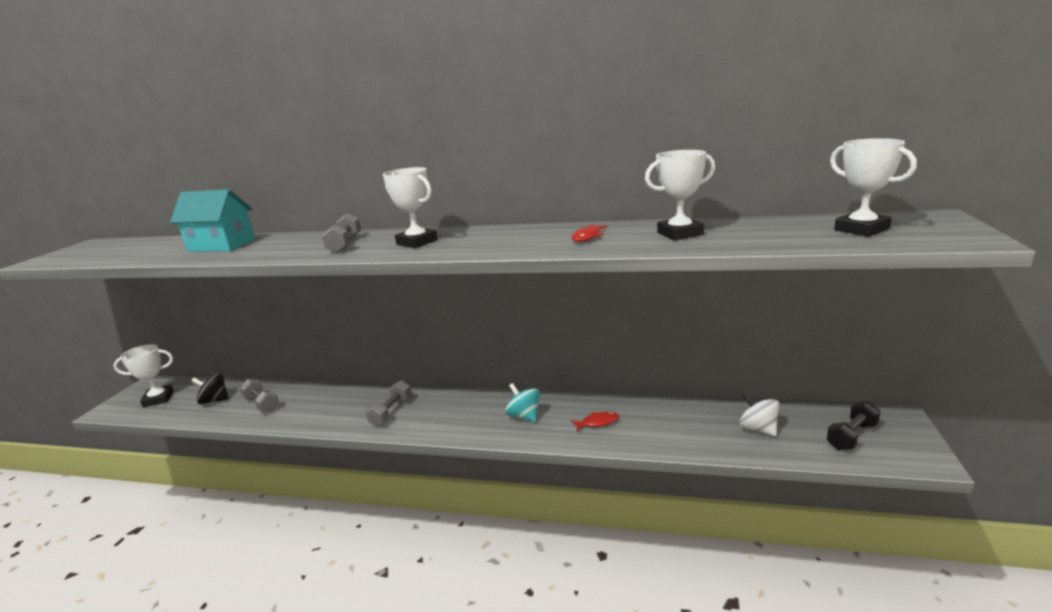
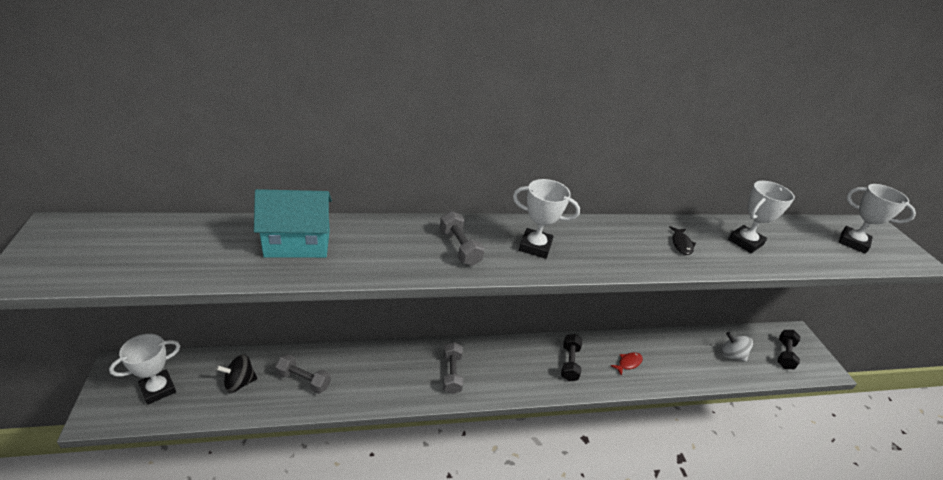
camera: 30 degrees left, 15 degrees up
turquoise spinning top [505,383,540,422] -> black dumbbell [561,334,583,381]
red fish [571,225,608,242] -> black fish [669,226,696,255]

